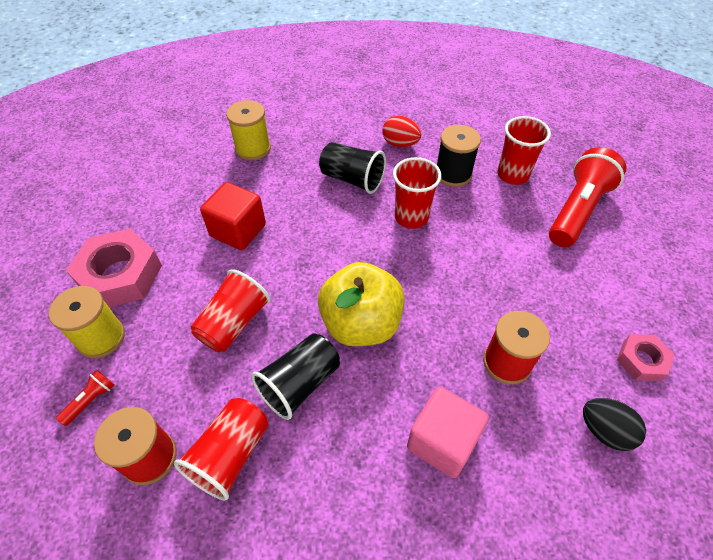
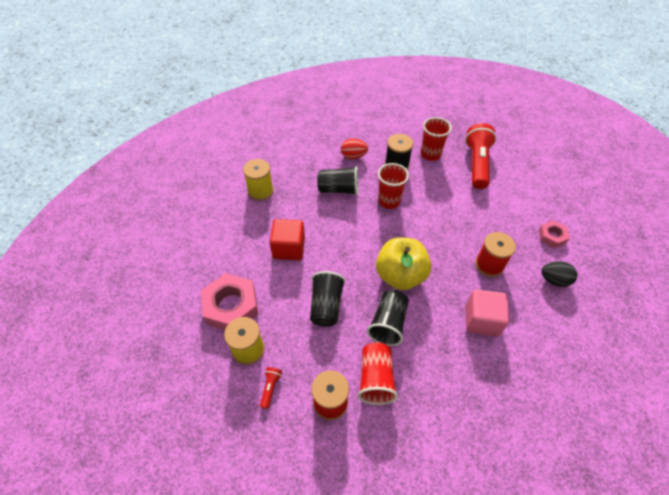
camera: 25 degrees left, 0 degrees up
red cup [190,269,271,352] -> black cup [310,271,346,326]

